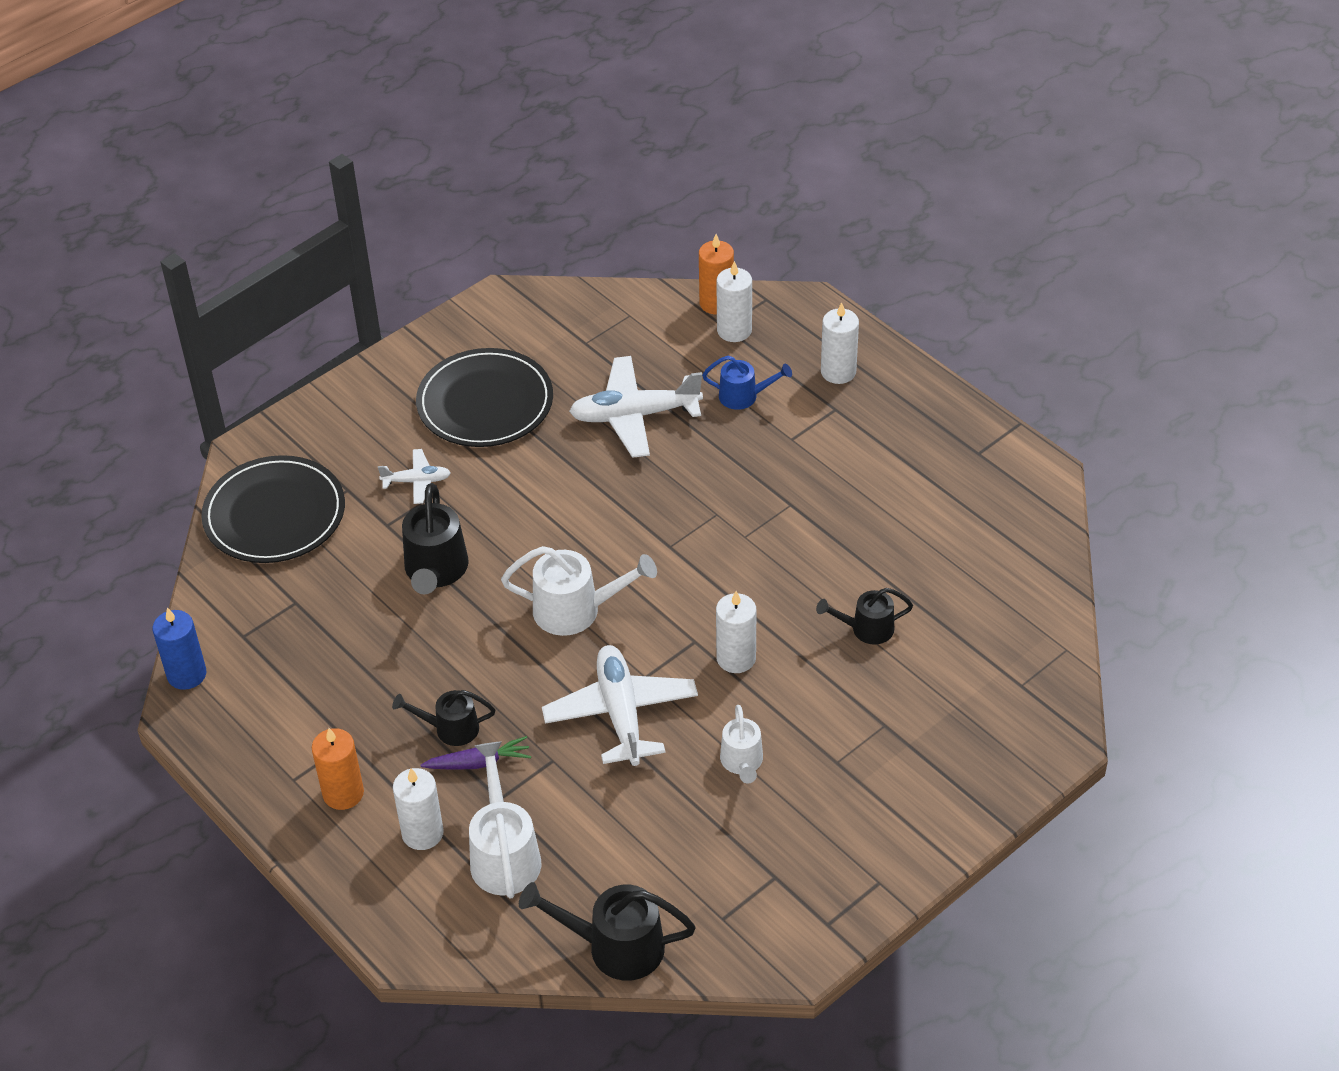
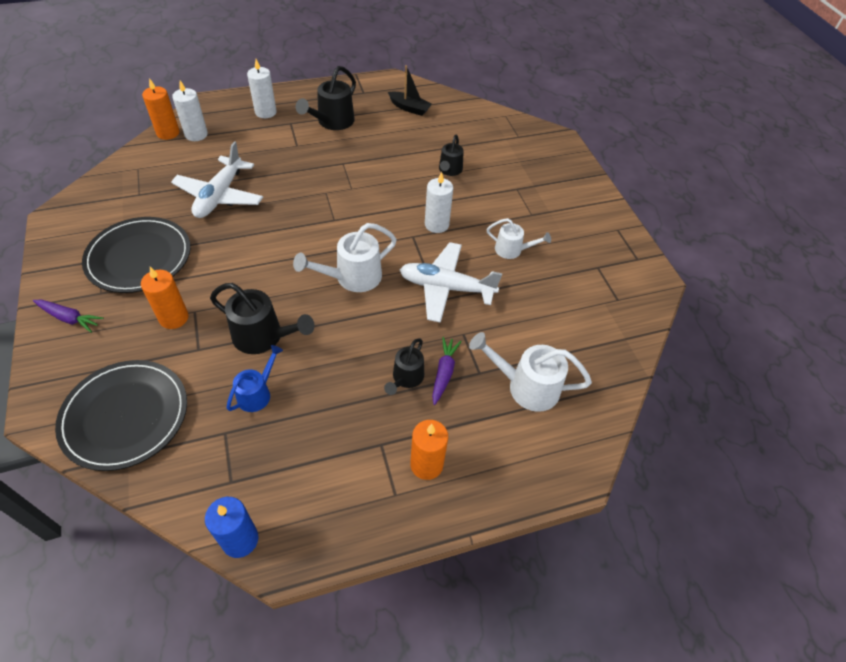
camera: 70 degrees left, 5 degrees up
white plane [378,449,451,504] -> orange candle [141,267,189,329]
white candle [393,768,444,850] -> none
white watering can [501,546,657,636] -> white watering can turned 150 degrees counterclockwise [293,223,397,292]
black watering can [519,882,696,981] -> black watering can moved to [296,66,356,130]
blue watering can [702,356,792,410] -> blue watering can moved to [226,345,283,412]
none -> purple carrot [33,300,104,333]
none -> black boat [388,65,432,116]

